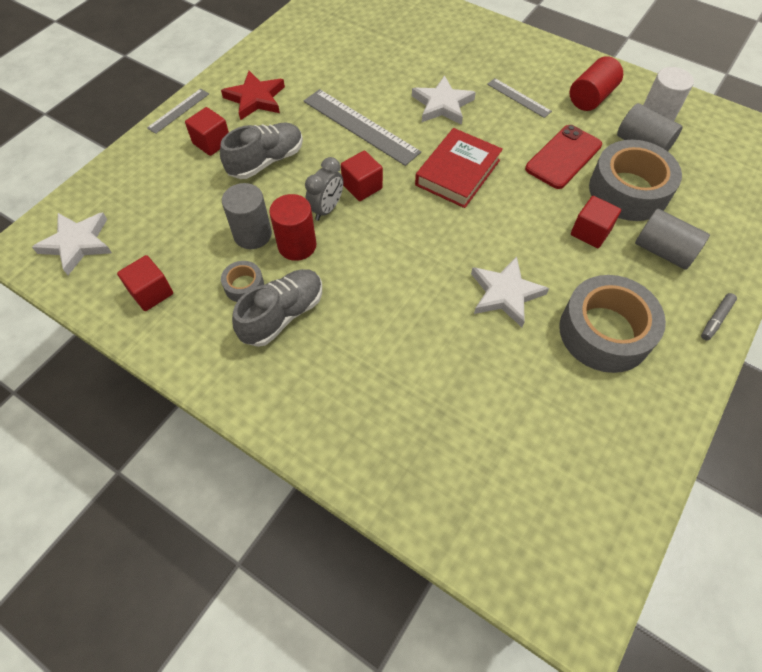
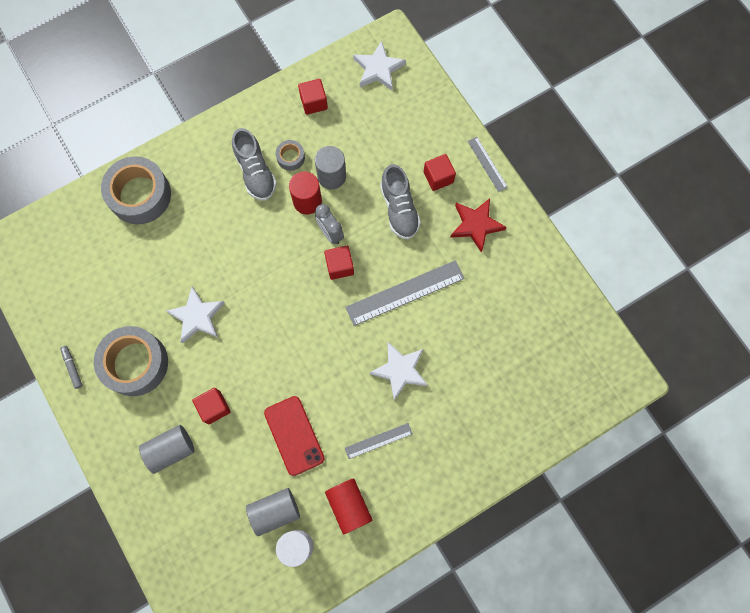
camera: 115 degrees right, 15 degrees up
red book [415,128,503,208] -> none
grey tape [589,140,682,221] -> grey tape moved to [101,156,171,224]
grey marker [701,293,737,340] -> grey marker moved to [60,346,82,389]

